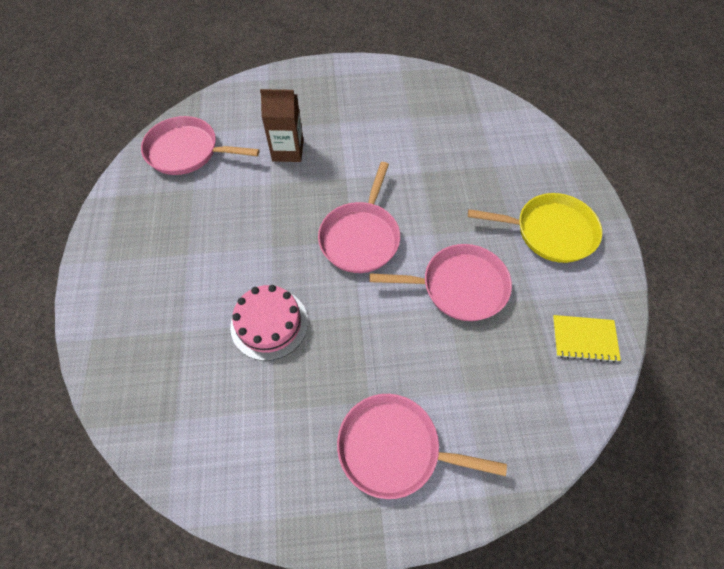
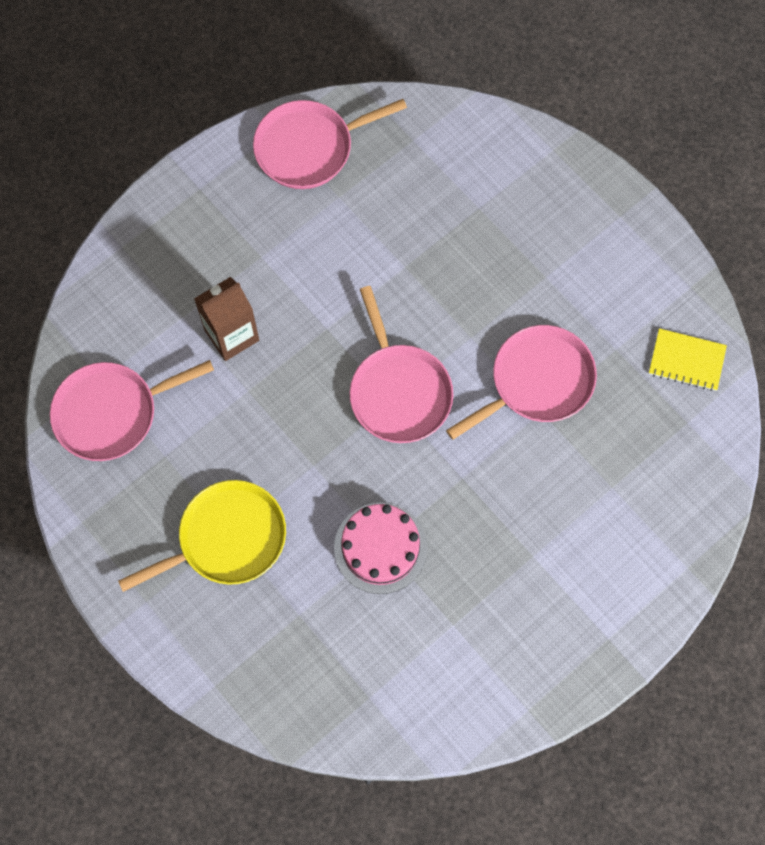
camera: 35 degrees left, 10 degrees up
pink pan [337,394,507,499] -> pink pan moved to [253,99,407,189]
yellow pan [468,193,602,263] -> yellow pan moved to [118,480,286,592]
yellow notebook [553,315,621,362] -> yellow notebook turned 45 degrees clockwise [649,328,727,391]

